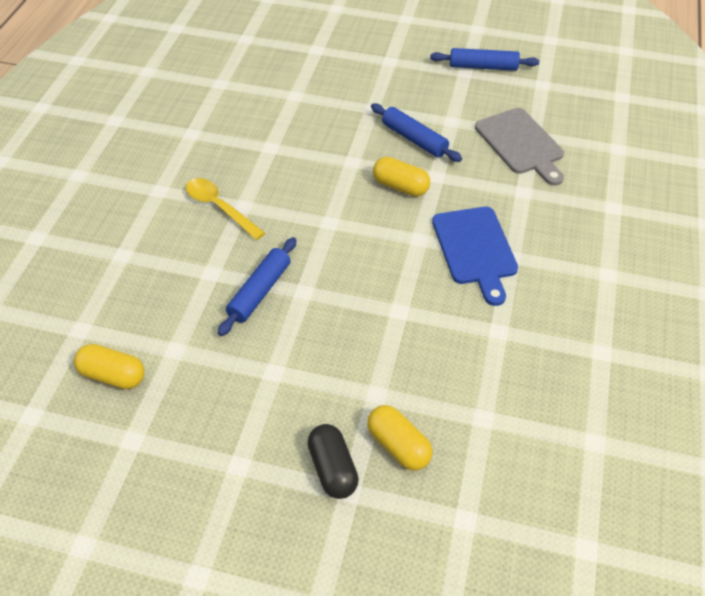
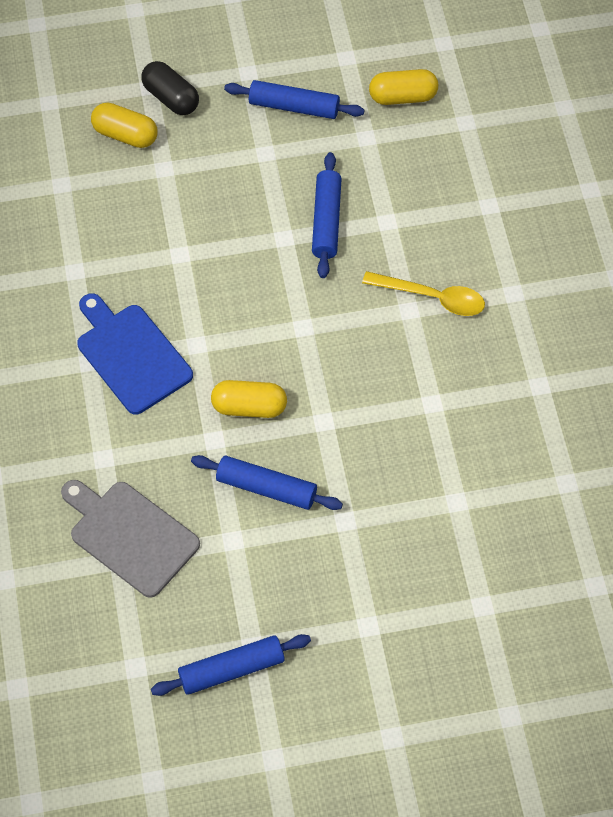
camera: 155 degrees right, 10 degrees up
none -> blue rolling pin [224,80,364,119]

